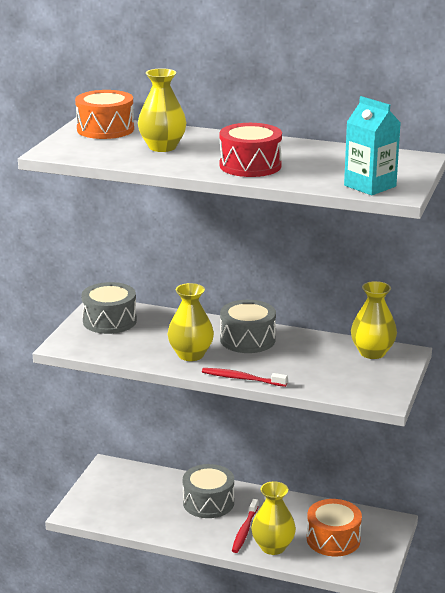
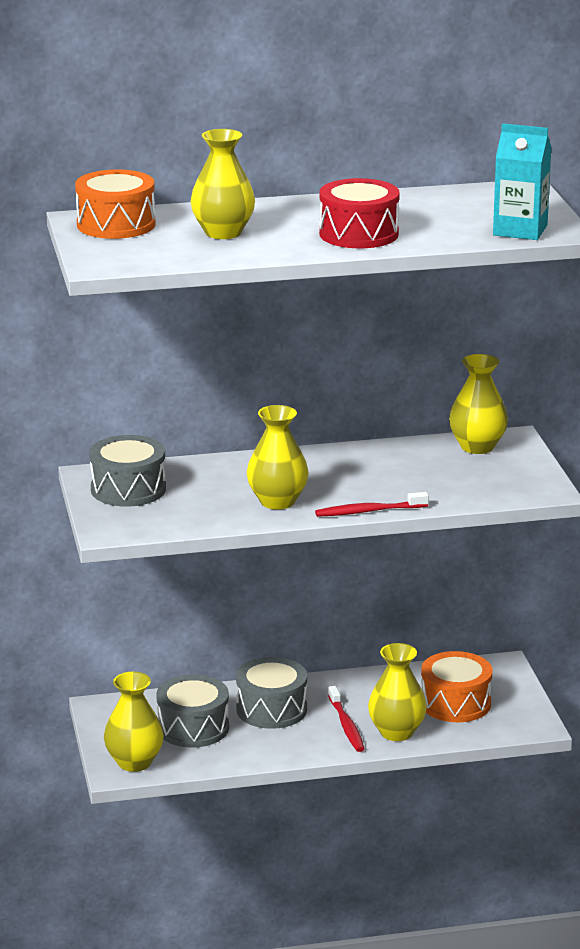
camera: 30 degrees left, 0 degrees up
grey drum [220,300,276,353] -> grey drum moved to [156,675,229,748]
none -> yellow vase [104,672,164,772]

